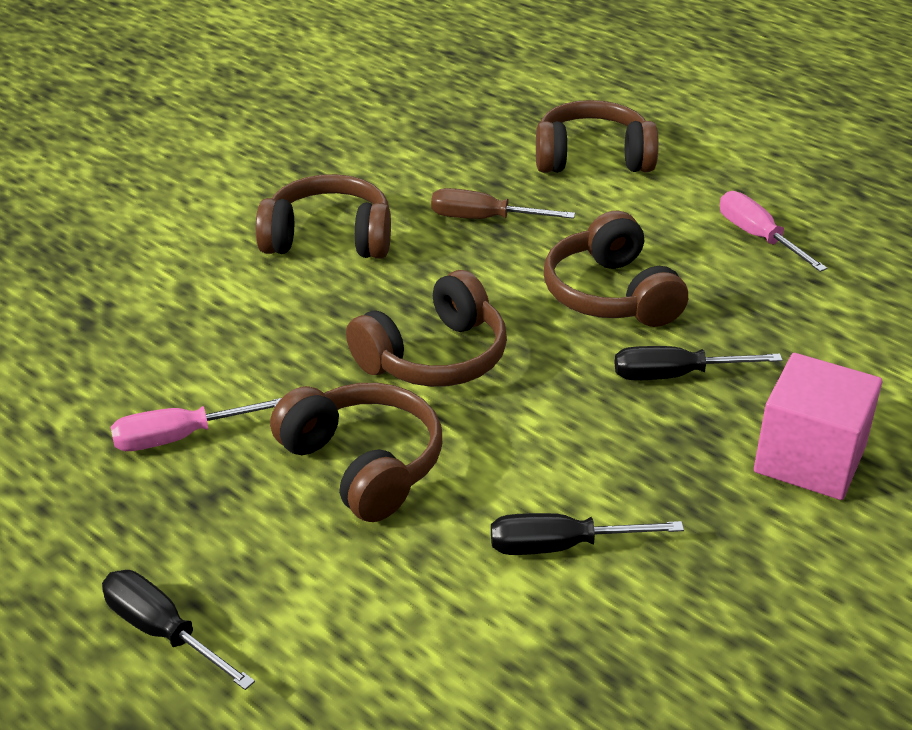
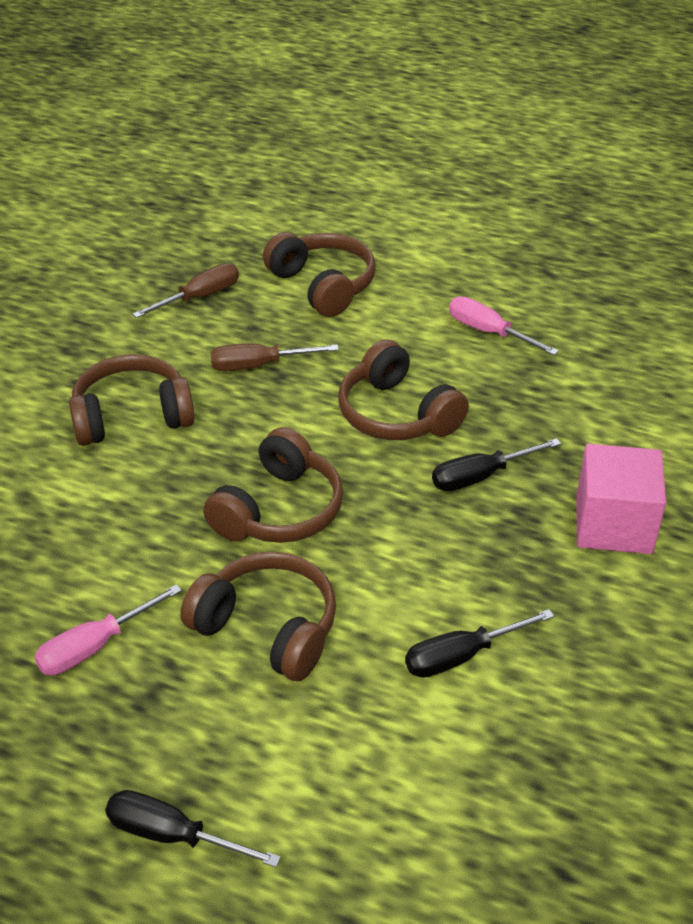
camera: 20 degrees left, 5 degrees up
brown headphones [536,100,659,173] -> brown headphones turned 75 degrees clockwise [263,232,375,317]
none -> brown screwdriver [132,263,239,318]

